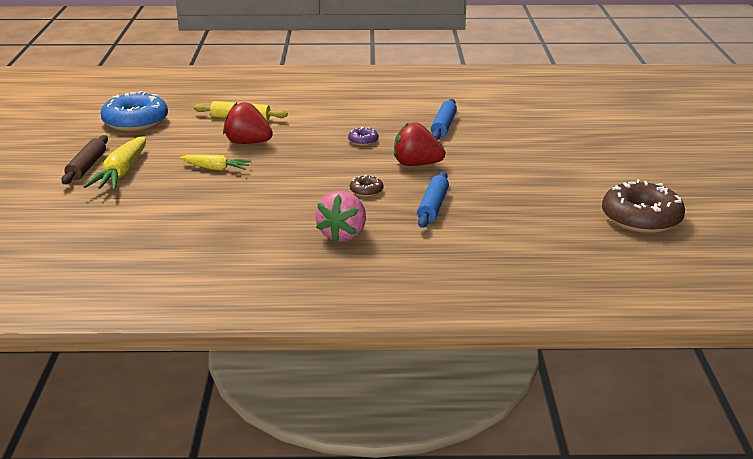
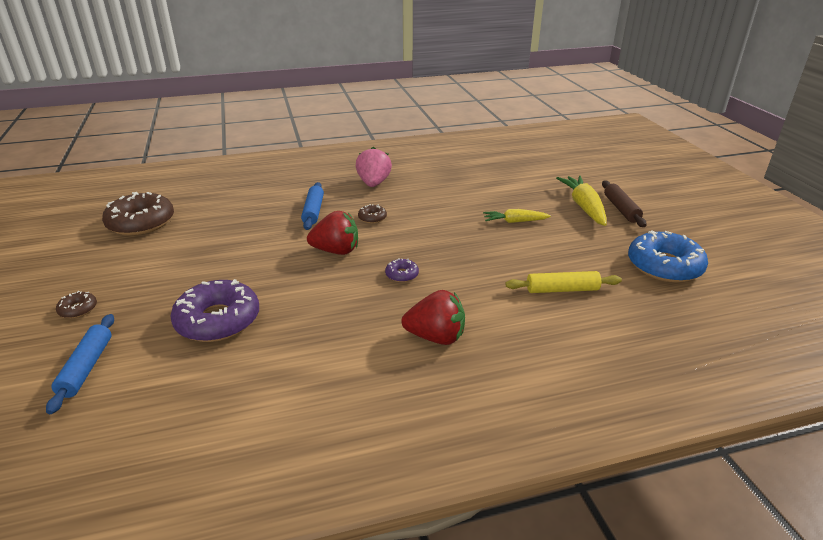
camera: 165 degrees right, 5 degrees up
red strawberry [223,102,273,144] -> red strawberry moved to [401,290,465,345]
blue rolling pin [431,99,457,140] -> blue rolling pin moved to [46,314,114,414]
none -> brown donut [56,291,97,318]
none -> purple donut [171,279,259,342]

